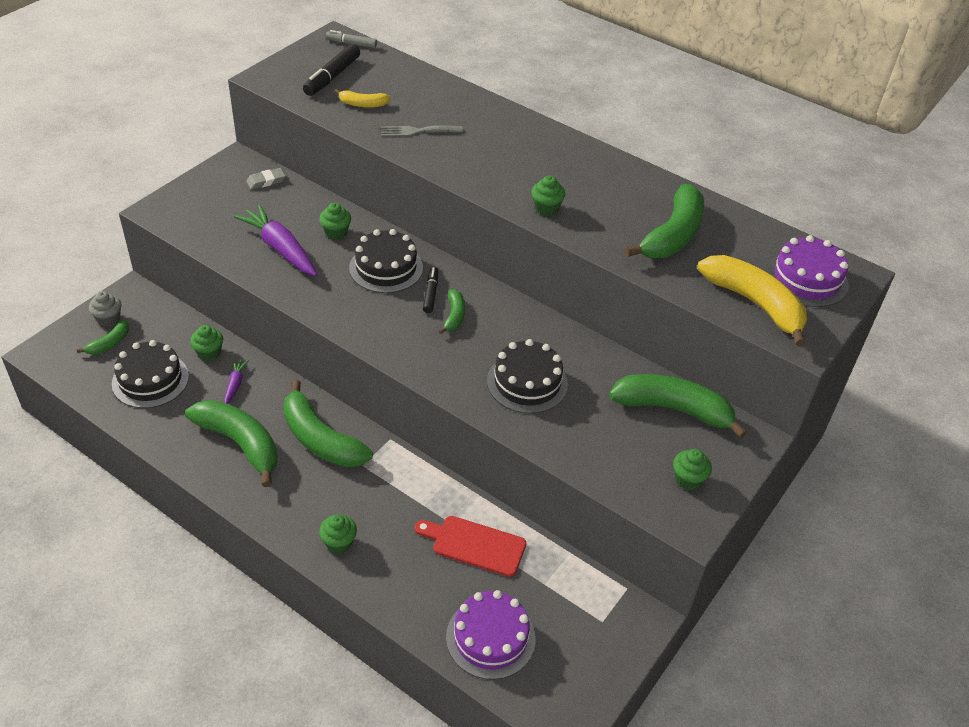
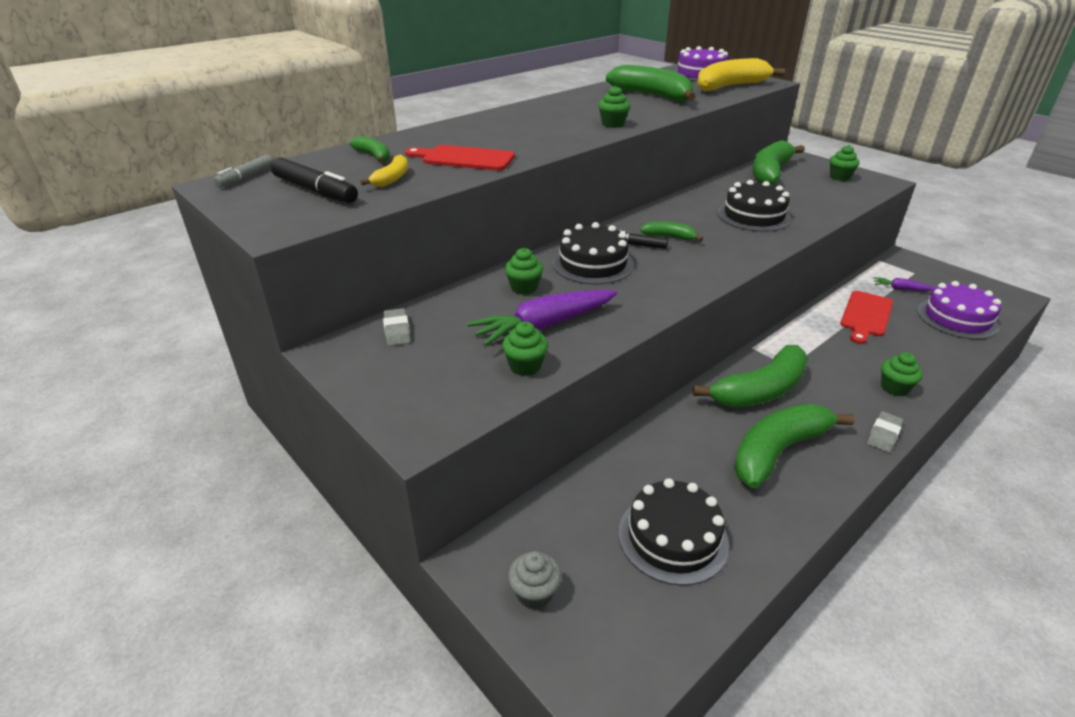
camera: 75 degrees left, 10 degrees down
green banana [77,320,129,354] -> green banana moved to [349,136,390,163]
green cupcake [190,325,223,361] -> green cupcake moved to [502,321,548,376]
purple carrot [224,359,249,404] -> purple carrot moved to [873,277,935,291]
grey fork [380,125,463,137] -> red cutting board [405,145,515,171]
none -> grey eraser [867,411,903,453]

